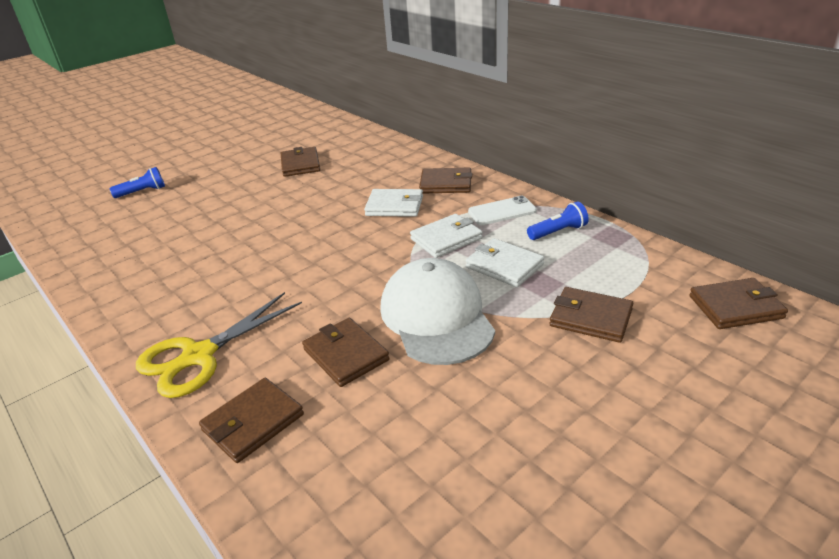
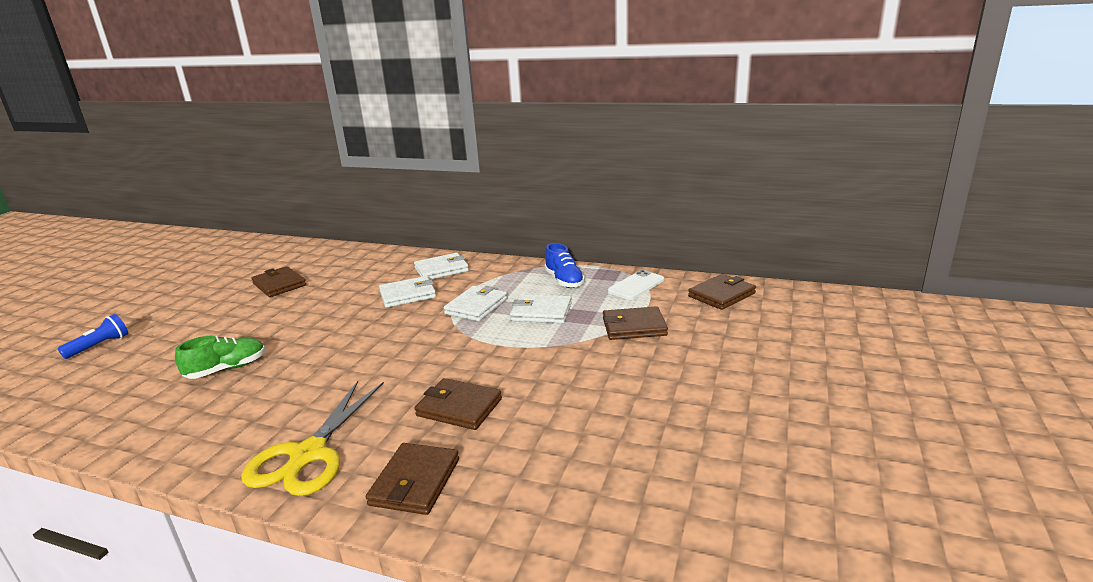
camera: 30 degrees left, 10 degrees down
white cap [380,258,495,365] -> none
brown wallet [419,168,472,194] -> white wallet [414,253,469,280]
white phone [468,196,537,225] -> white phone moved to [608,270,664,300]
blue flashlight [527,201,589,240] -> blue shoe [545,243,585,288]
none -> green shoe [175,336,265,379]

